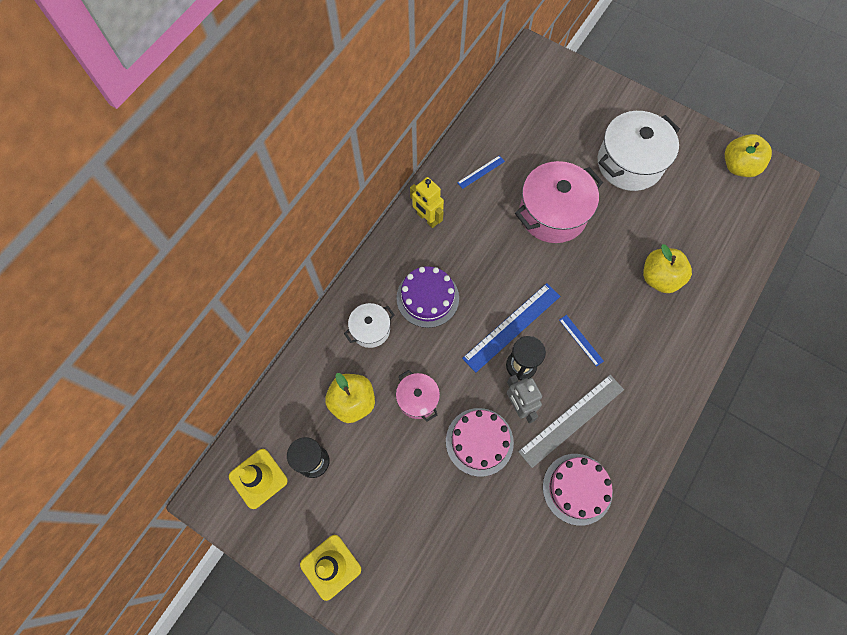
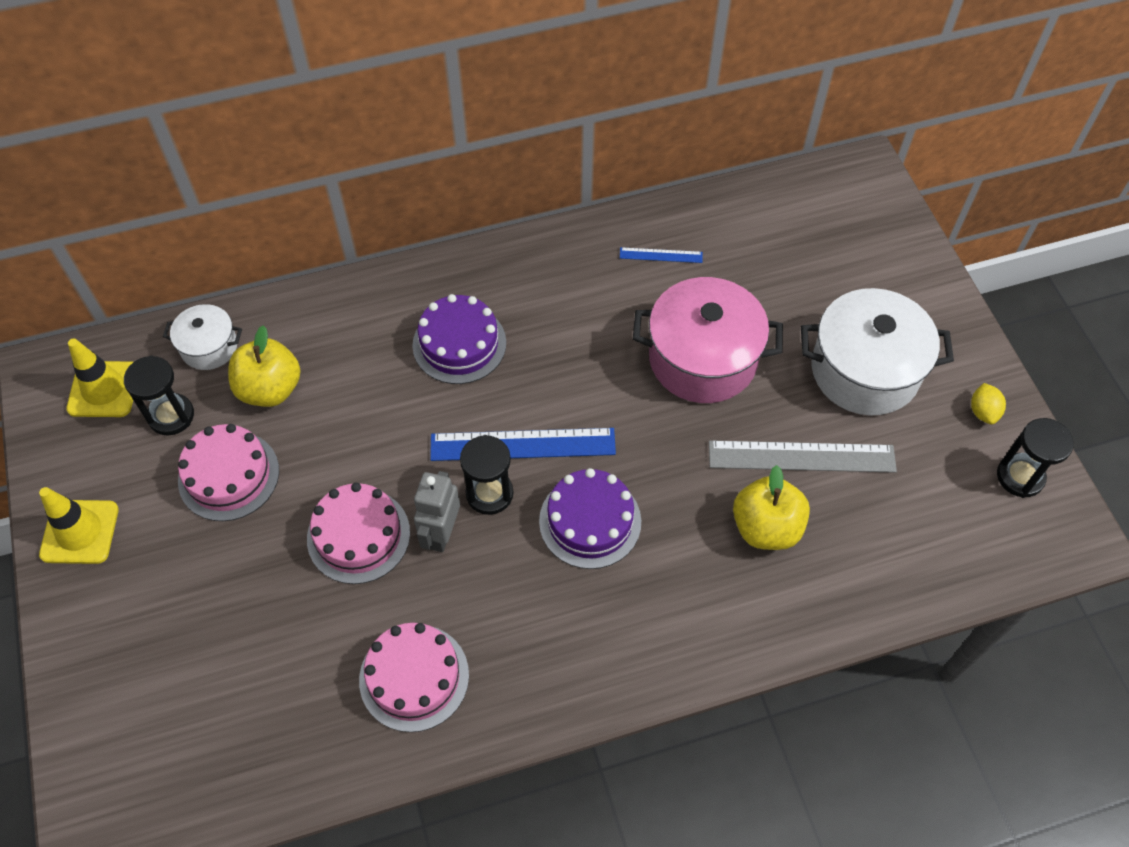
camera: 40 degrees right, 10 degrees down
white pot [344,303,394,348] -> white pot moved to [163,304,242,370]
pink pot [396,370,440,422] -> none
yellow robot [410,177,444,228] -> none
grey ruler [518,375,624,468] -> grey ruler moved to [709,440,897,473]
blue ruler [559,315,604,367] -> purple cake [539,468,641,569]
yellow apple [725,134,772,177] -> black hourglass [997,418,1074,498]
none -> pink cake [178,424,279,521]
none -> yellow lemon [971,383,1006,424]

